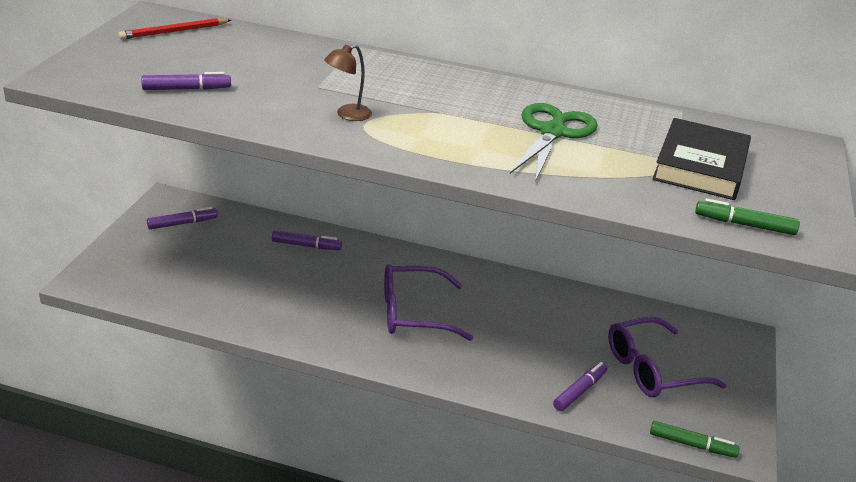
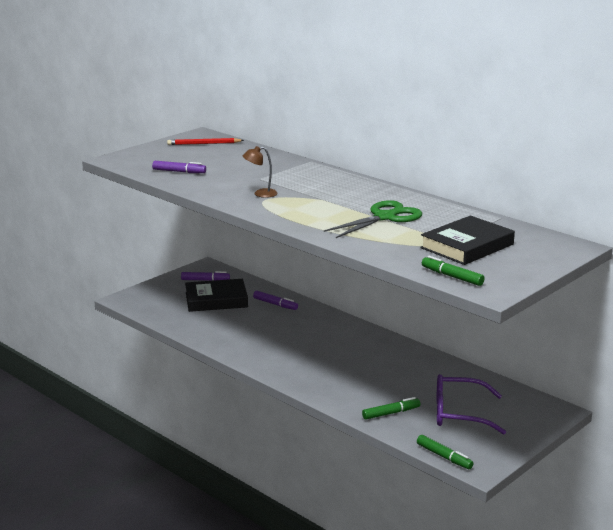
camera: 30 degrees right, 10 degrees down
purple glasses [384,264,473,341] -> none
purple marker [553,362,607,411] -> green marker [362,397,420,420]
none -> black book [185,279,248,312]

